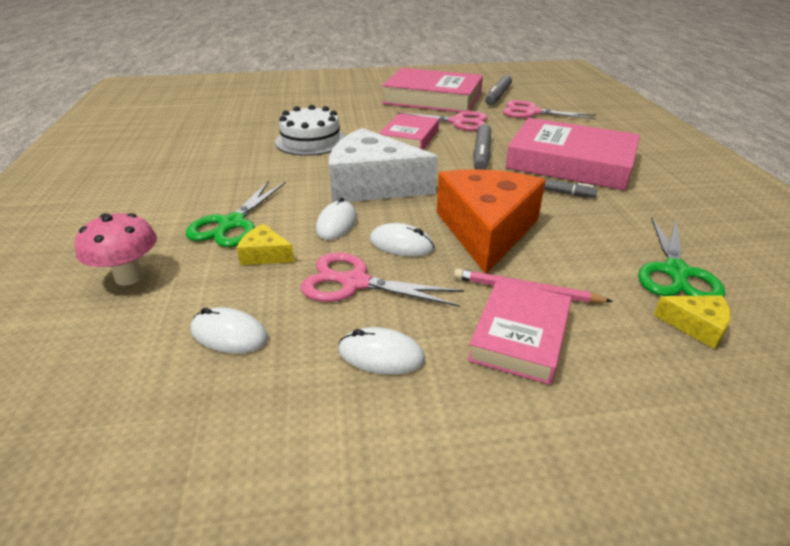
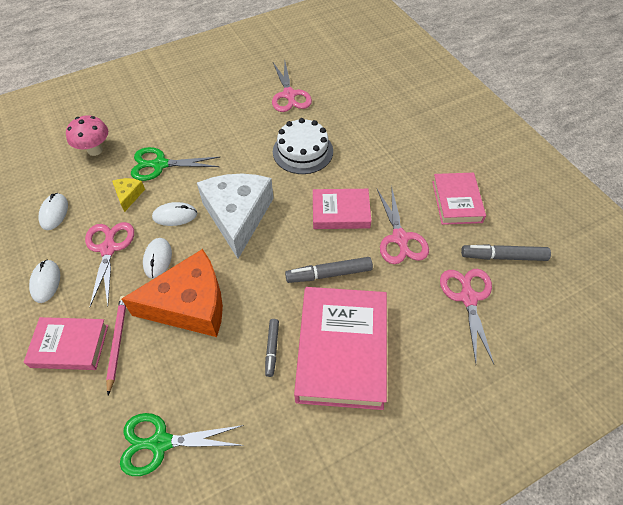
camera: 70 degrees right, 20 degrees up
pink book [382,68,483,112] -> pink book [432,173,486,225], size x0.58
yellow cheese [654,295,731,349] -> none
none -> pink scissors [272,62,312,112]

